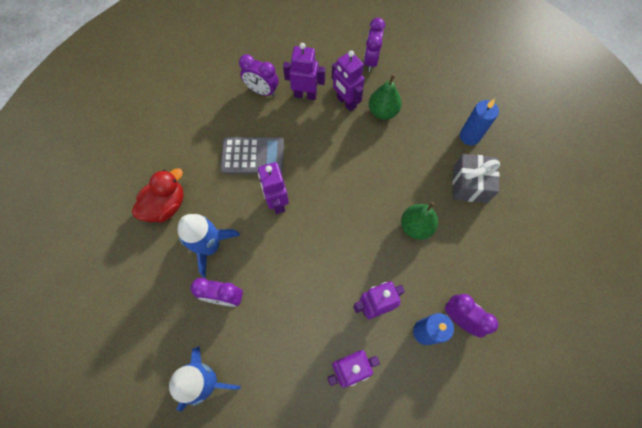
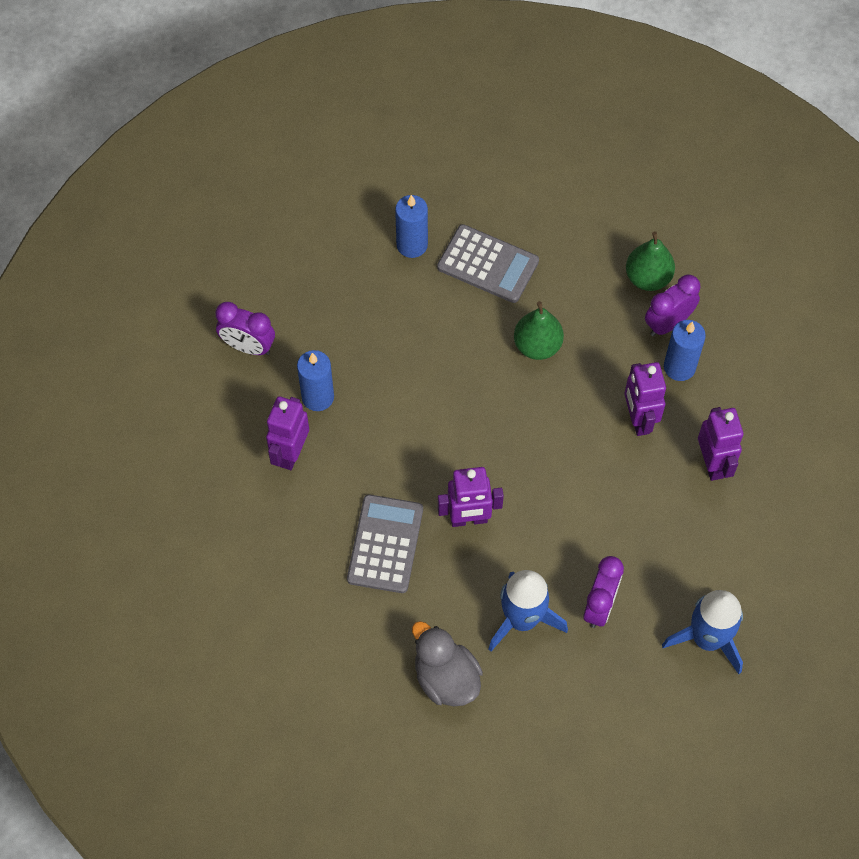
camera: 80 degrees left, 5 degrees down
red duck [132,168,184,222] -> grey duck [412,621,483,706]
purple clock [239,54,279,97] -> none
purple robot [332,51,365,111] -> blue candle [297,350,334,411]
green pear [369,74,402,120] -> green pear moved to [626,231,675,291]
grey gift [453,154,500,203] -> grey calculator [437,224,539,303]

